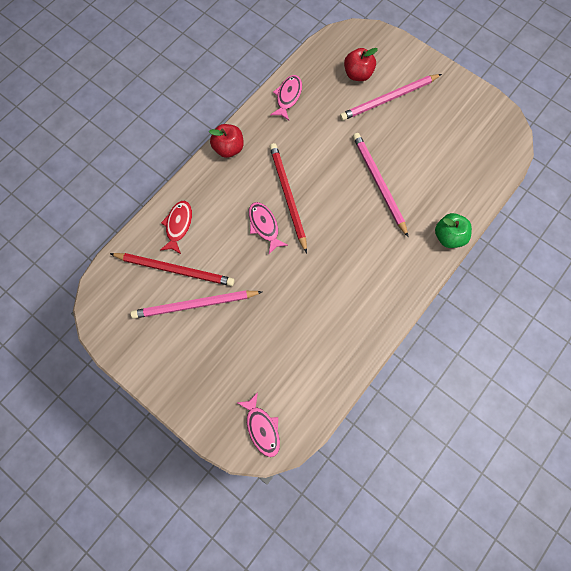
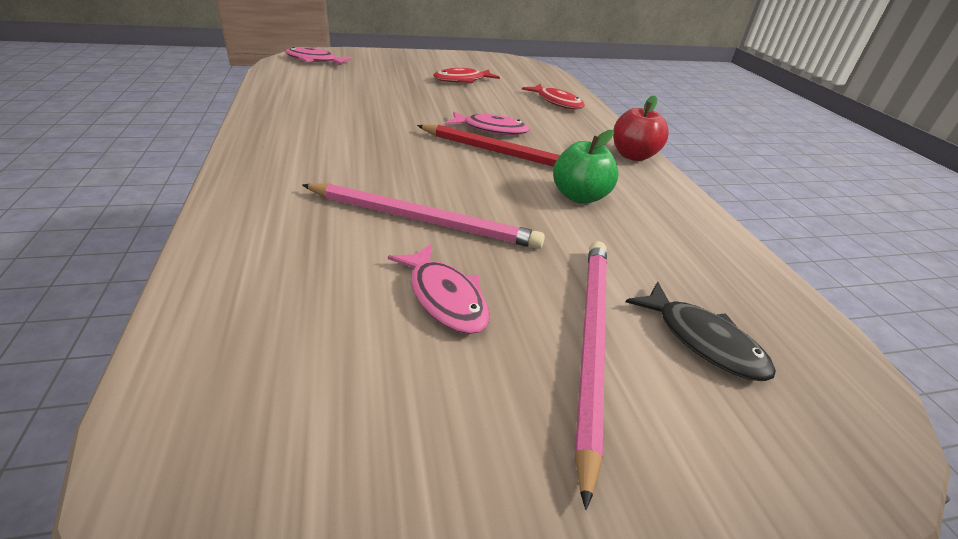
camera: 125 degrees right, 35 degrees down
red pencil [110,253,235,286] -> none
pink pencil [131,290,263,319] -> red fish [433,68,500,83]
pink fish [270,75,302,120] -> pink fish moved to [388,243,490,334]
red apple [344,48,378,81] -> black fish [626,281,776,381]
green apple [435,213,472,248] -> green apple moved to [553,130,619,204]

